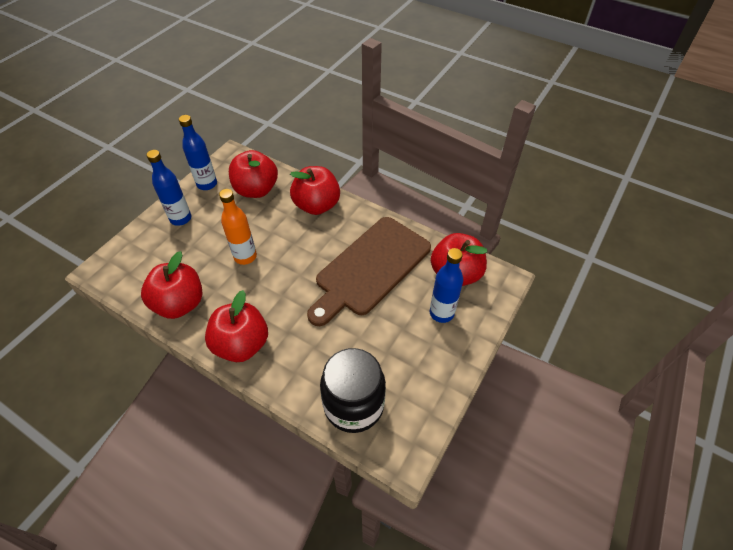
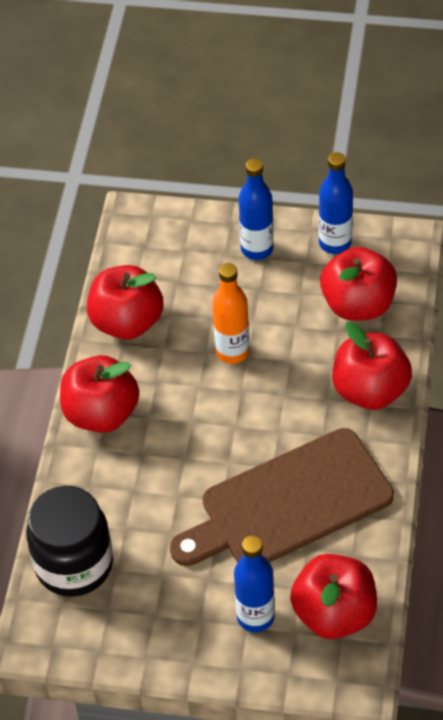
camera: 70 degrees right, 0 degrees up
brown cutting board [307,217,431,326] -> brown cutting board turned 45 degrees counterclockwise [170,428,394,566]

